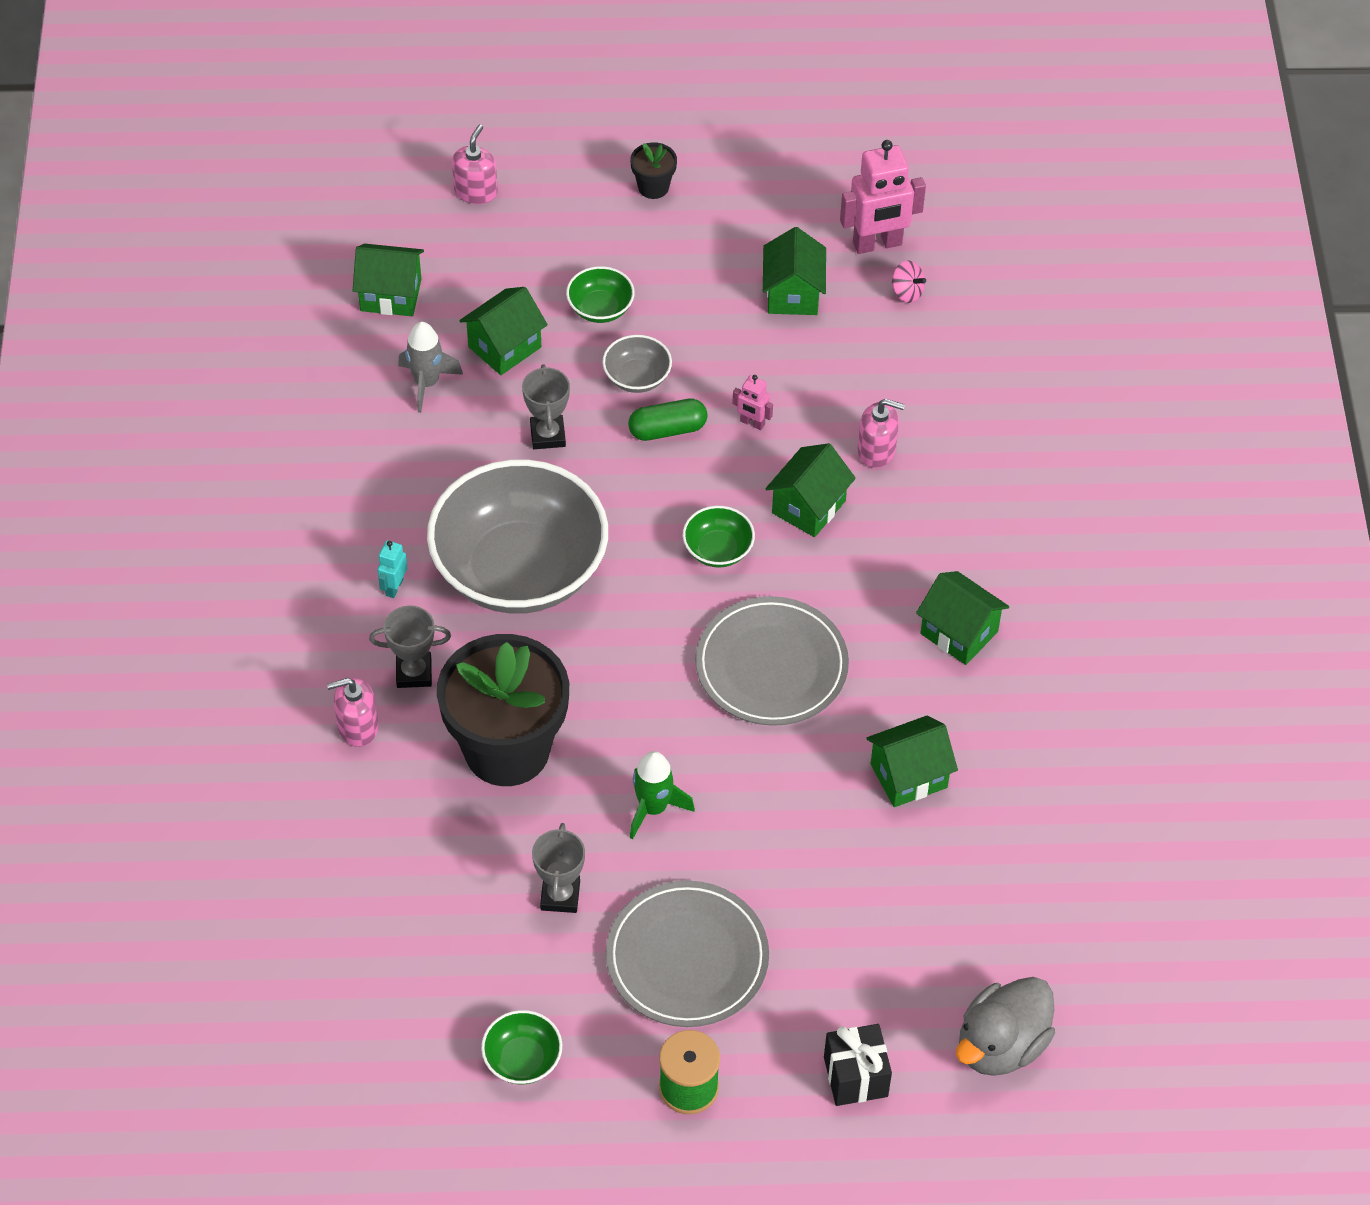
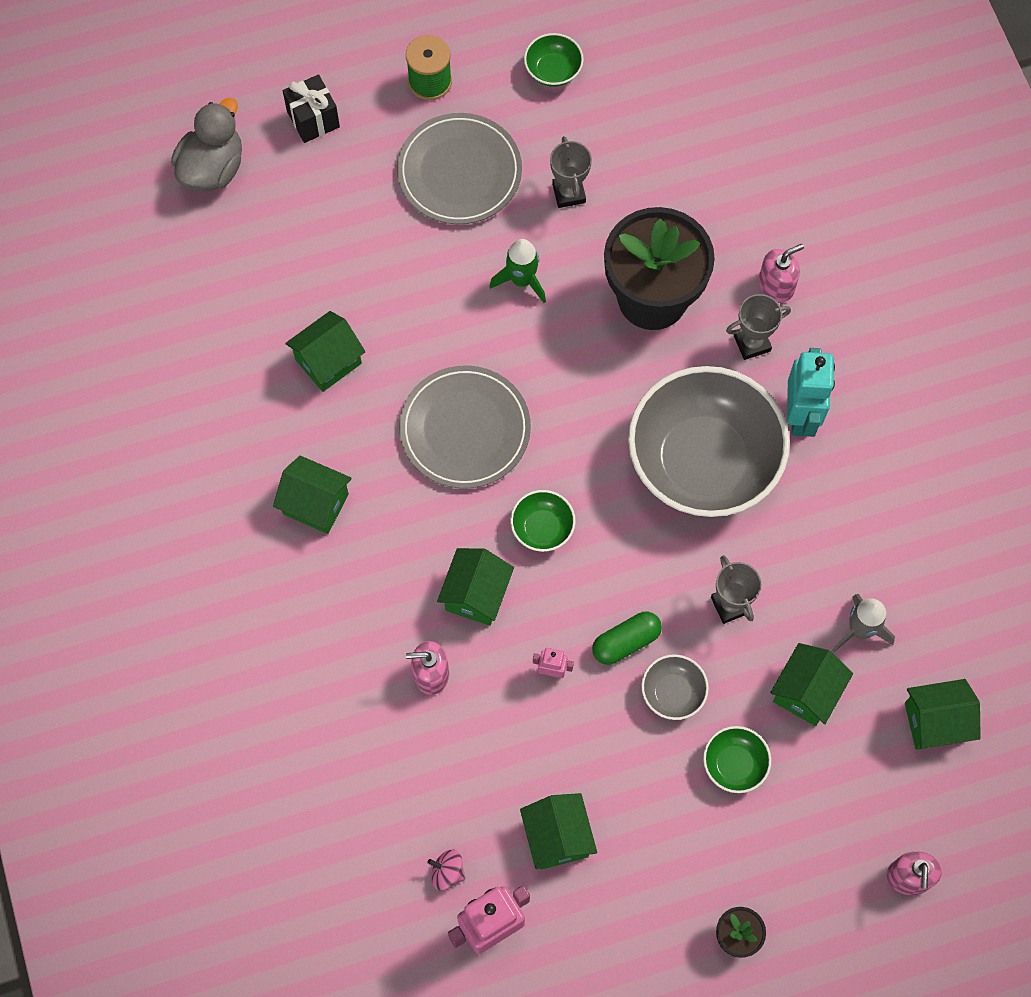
camera: 165 degrees right, 15 degrees up
turquoise robot [377,540,407,598] -> turquoise robot [787,348,835,437], size x2.05

